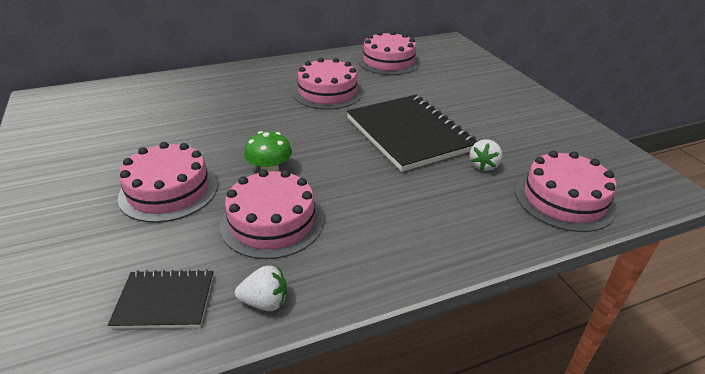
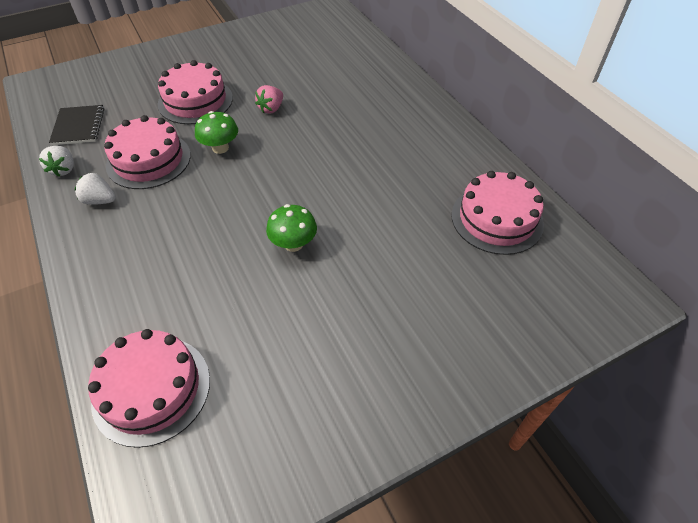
camera: 85 degrees right, 15 degrees up
pink cake [293,58,363,109] -> none
black notebook [347,95,478,172] -> green mushroom [266,204,317,252]
white strawberry [469,139,503,171] -> white strawberry moved to [75,173,116,205]
none -> pink strawberry [255,85,283,114]

